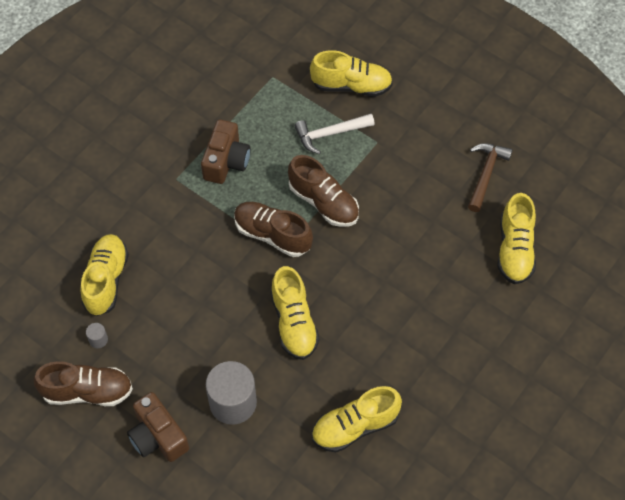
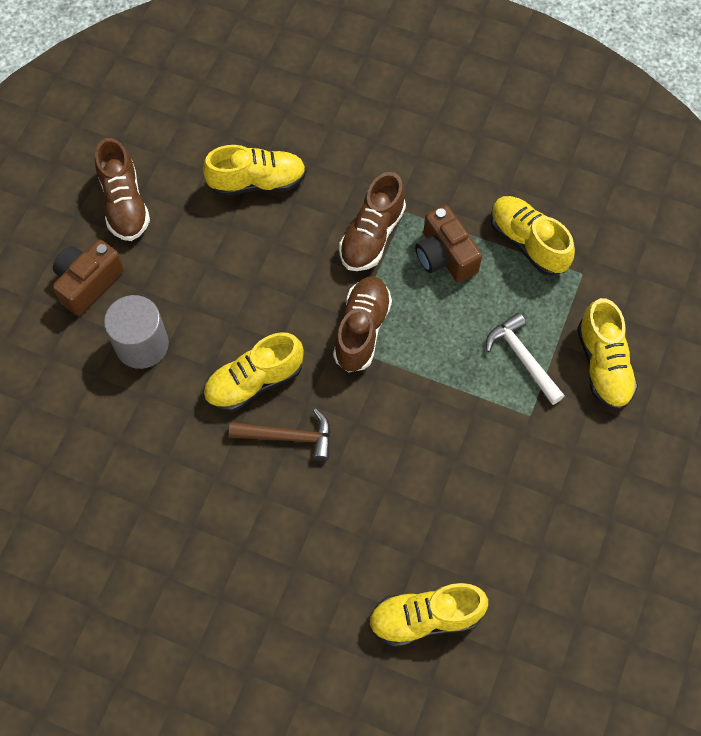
camera: 75 degrees right, 5 degrees up
grey cylinder [86,323,108,348] -> none
brown camera [201,119,251,184] -> brown camera turned 60 degrees clockwise [415,205,482,283]
brown shoe [288,155,359,227] -> brown shoe moved to [339,172,406,271]
yellow shoe [312,386,402,452] -> yellow shoe moved to [490,196,575,276]
brown hammer [468,143,513,212] -> brown hammer moved to [229,408,331,461]

